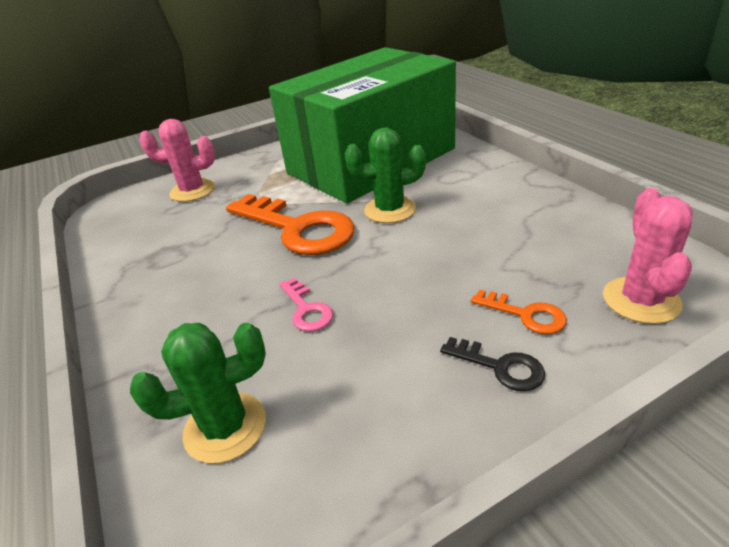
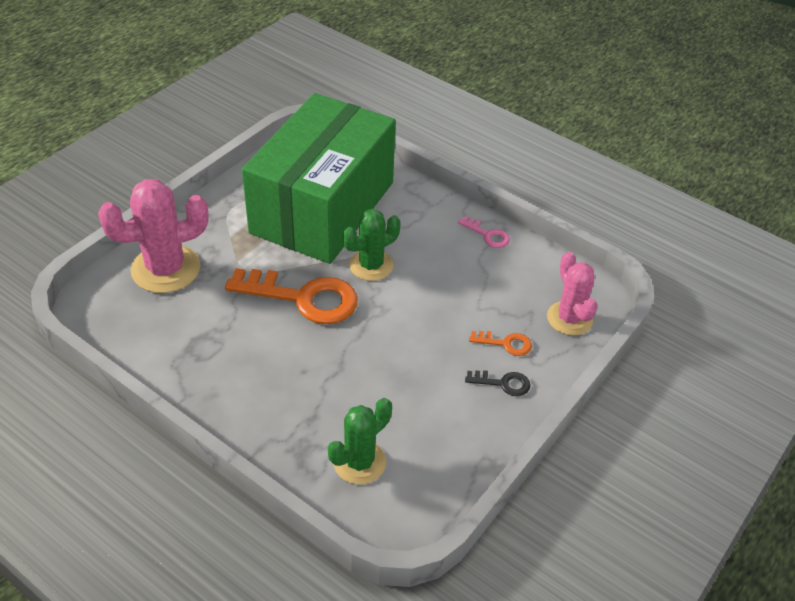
camera: 30 degrees left, 10 degrees up
pink cactus [139,119,215,202] -> pink cactus [98,179,209,293], size x1.53
pink key [279,278,333,332] -> pink key moved to [458,216,510,248]

